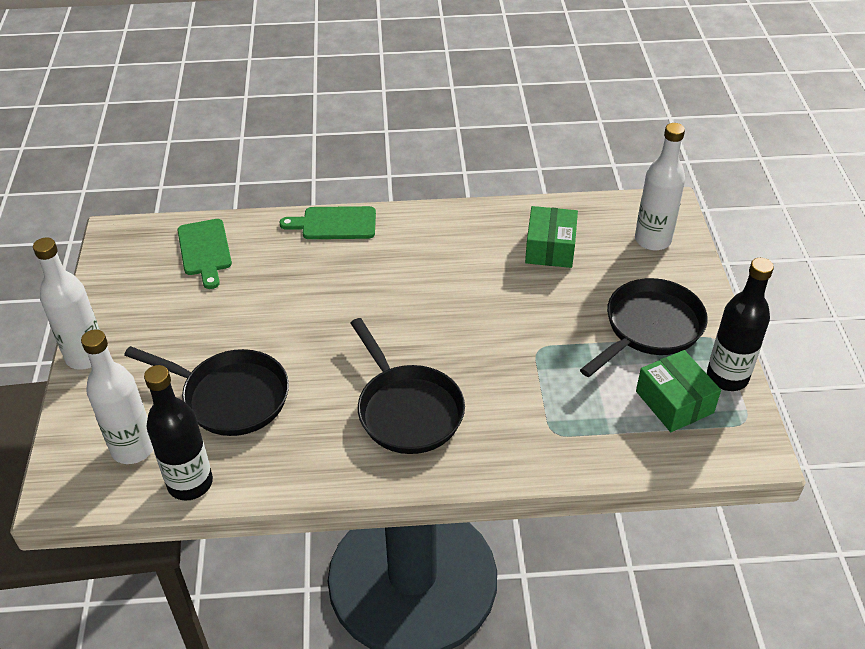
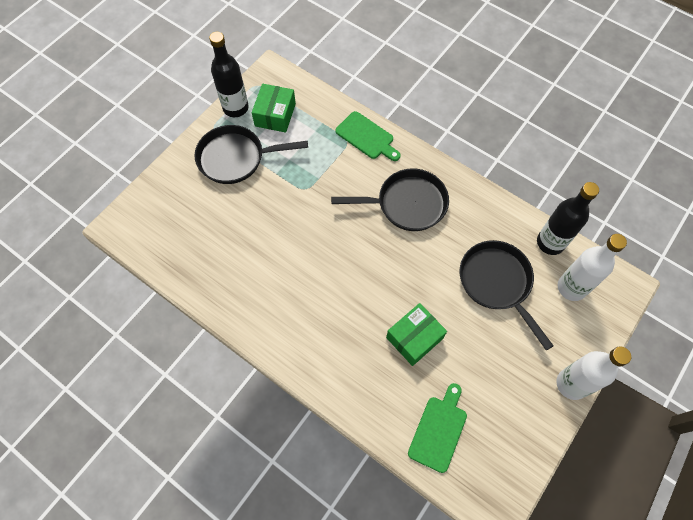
camera: 140 degrees left, 20 degrees up
green cutting board [279,206,376,239] -> green cutting board moved to [336,111,401,161]
black pan [351,318,465,454] -> black pan turned 75 degrees clockwise [331,168,449,231]
green box [525,206,578,268] -> green box moved to [386,303,447,366]
white bottle [635,123,685,250] -> none

